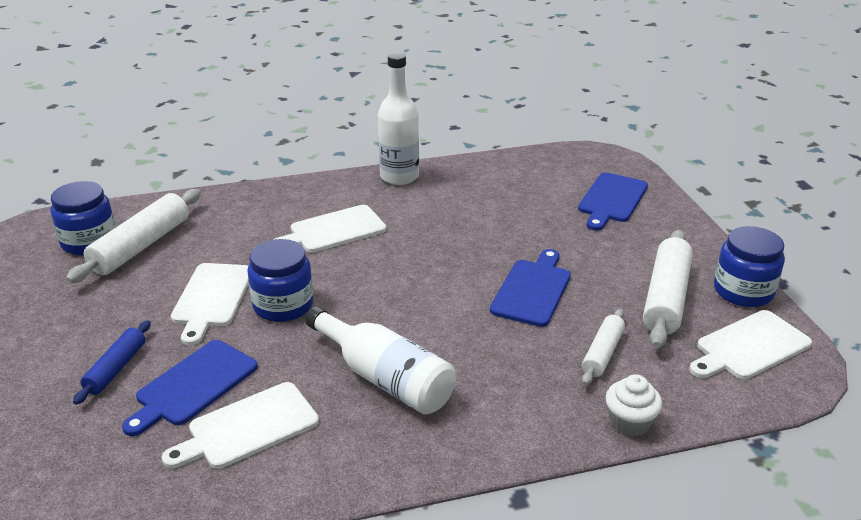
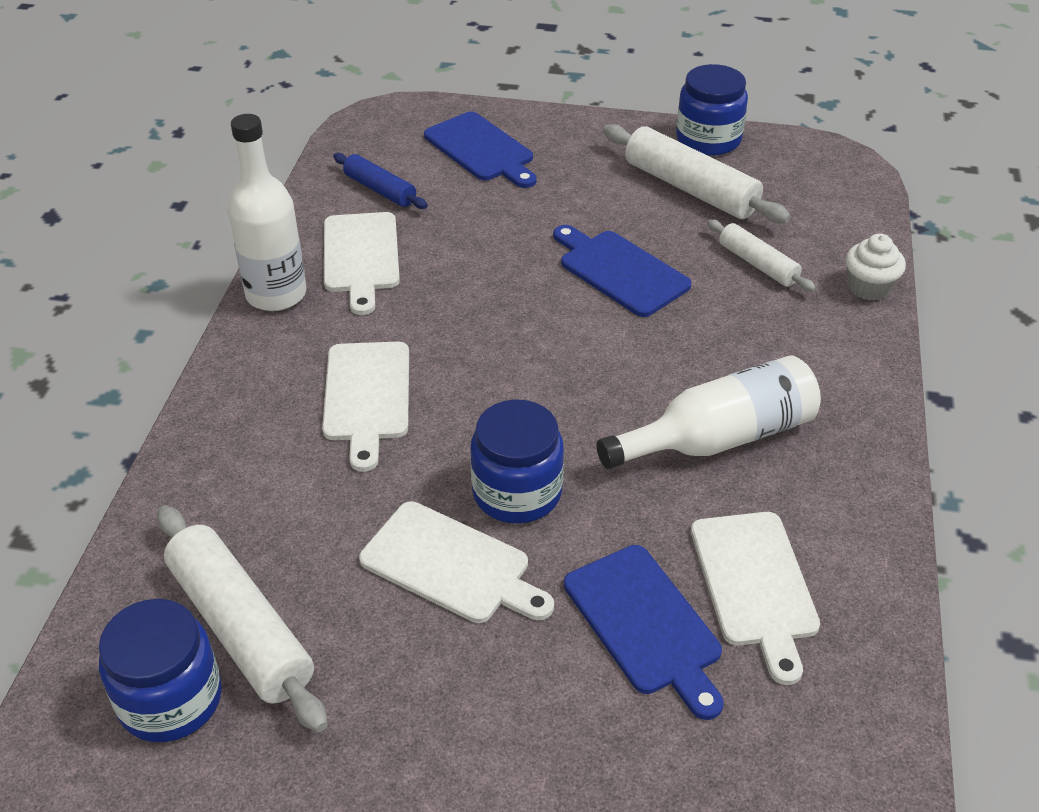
camera: 65 degrees left, 10 degrees up
blue rolling pin [73,320,151,405] -> blue rolling pin moved to [333,153,428,209]
white cutting board [689,310,812,379] -> white cutting board moved to [324,212,400,315]

